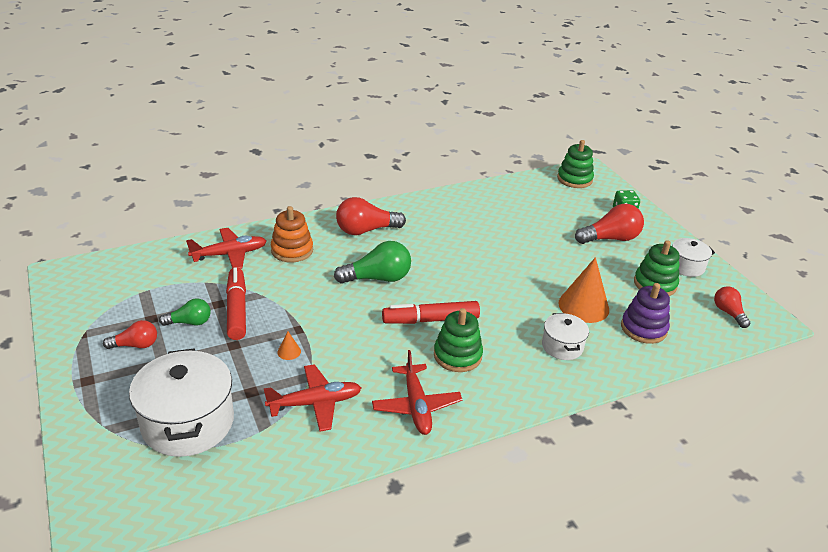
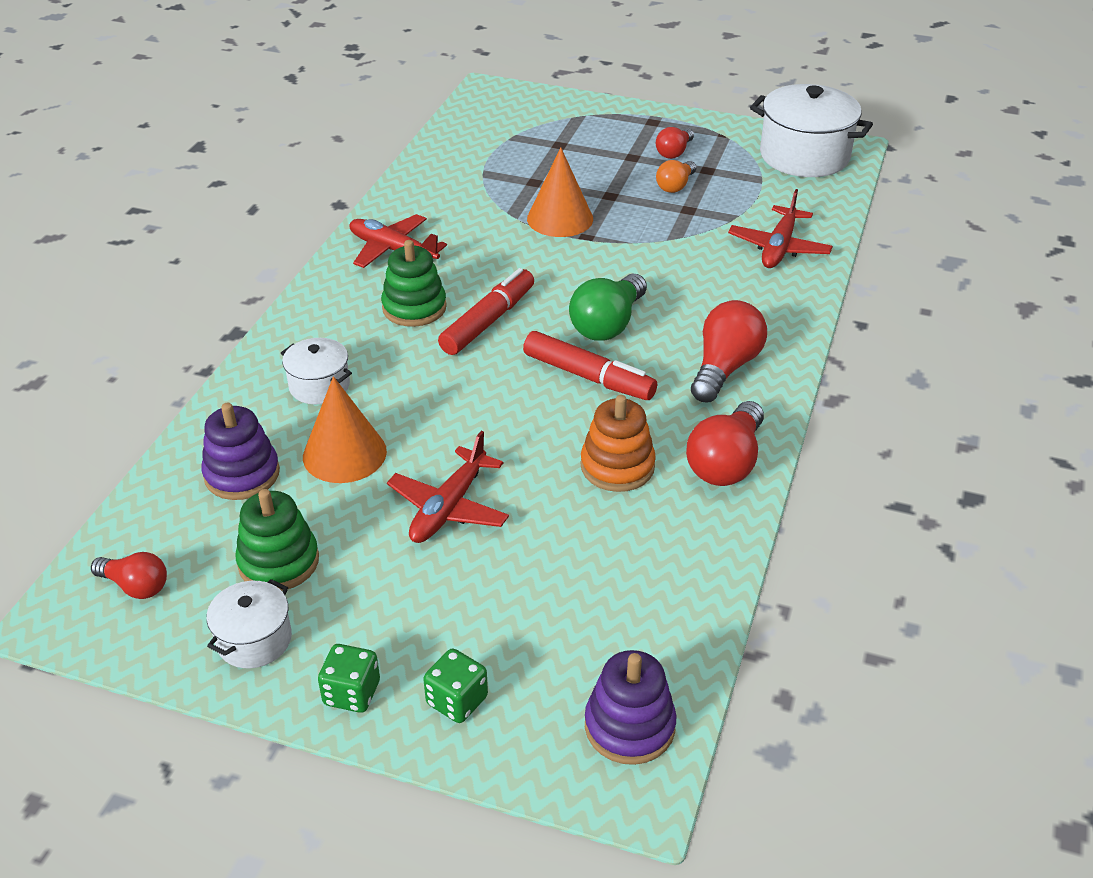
camera: 135 degrees right, 5 degrees up
white pot [129,348,234,457] -> white pot moved to [750,84,873,177]
green light bulb [159,298,211,326] -> orange light bulb [656,160,696,193]
red marker [226,267,246,340] -> red marker moved to [523,331,657,400]
red plane [264,364,361,431] -> red plane moved to [387,431,509,543]
orange stacking toy [271,206,313,262] -> orange stacking toy moved to [580,395,656,492]
orange cone [277,331,301,360] -> orange cone [527,147,593,237], size x2.39
green stacking toy [557,140,594,188] -> purple stacking toy [585,650,677,765]
red light bulb [575,204,644,244] -> red light bulb moved to [686,401,764,486]
none -> green dice [318,644,380,713]

